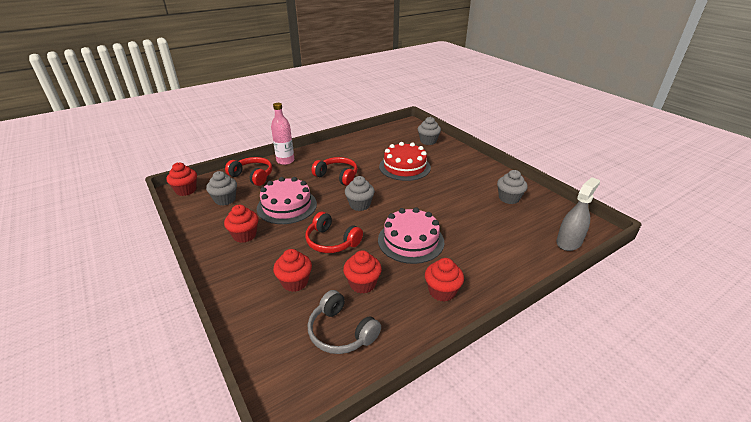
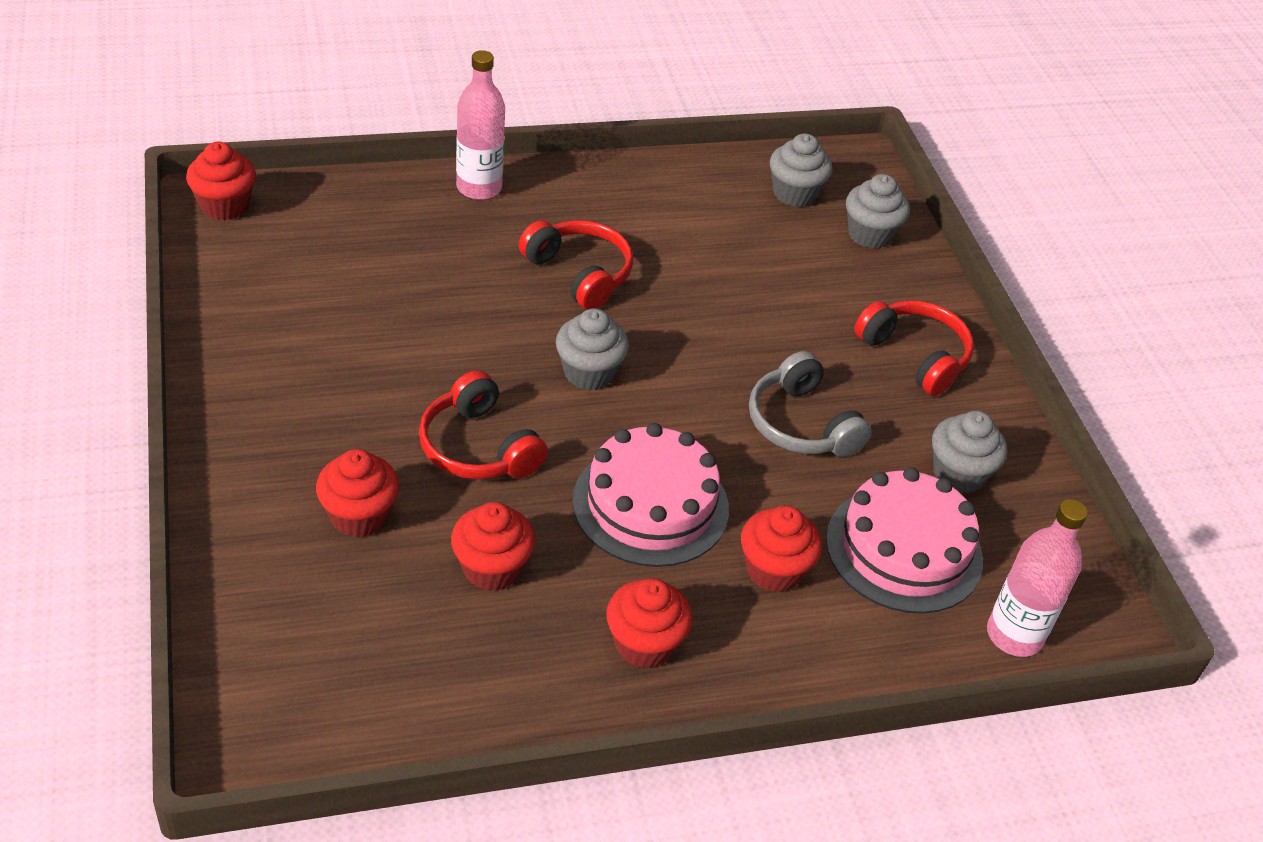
camera: 15 degrees right, 10 degrees up
grey cupcake [206,171,237,206] -> grey cupcake moved to [770,133,832,207]
red cupcake [224,205,259,243] -> red cupcake moved to [741,505,822,592]
red headphones [225,157,272,186] -> red headphones moved to [854,300,974,396]
pink cake [257,177,317,224] -> pink cake moved to [826,467,983,614]
grey headphones [308,290,381,354] -> grey headphones moved to [749,351,872,457]
red cake [379,142,431,181] -> none
grey spray bottle [556,177,600,251] -> pink bottle [987,499,1088,657]

